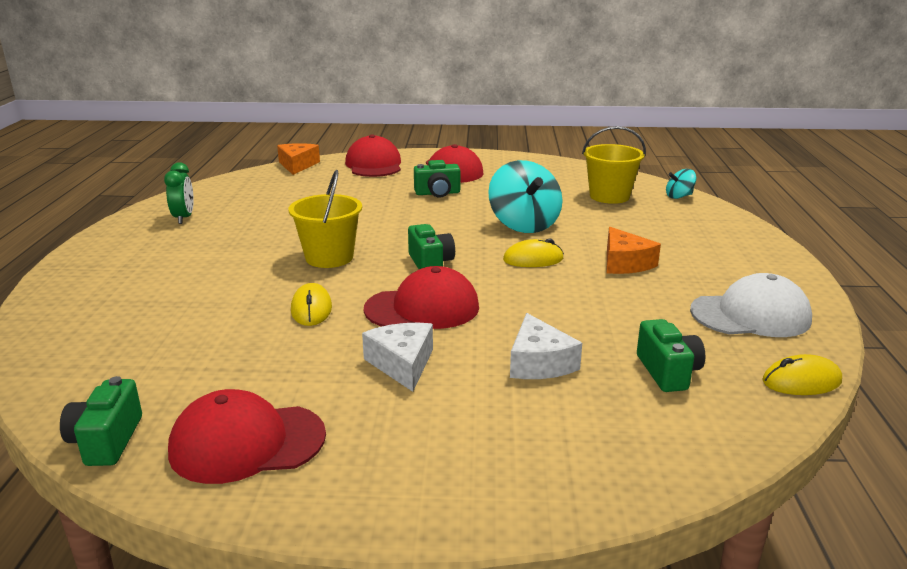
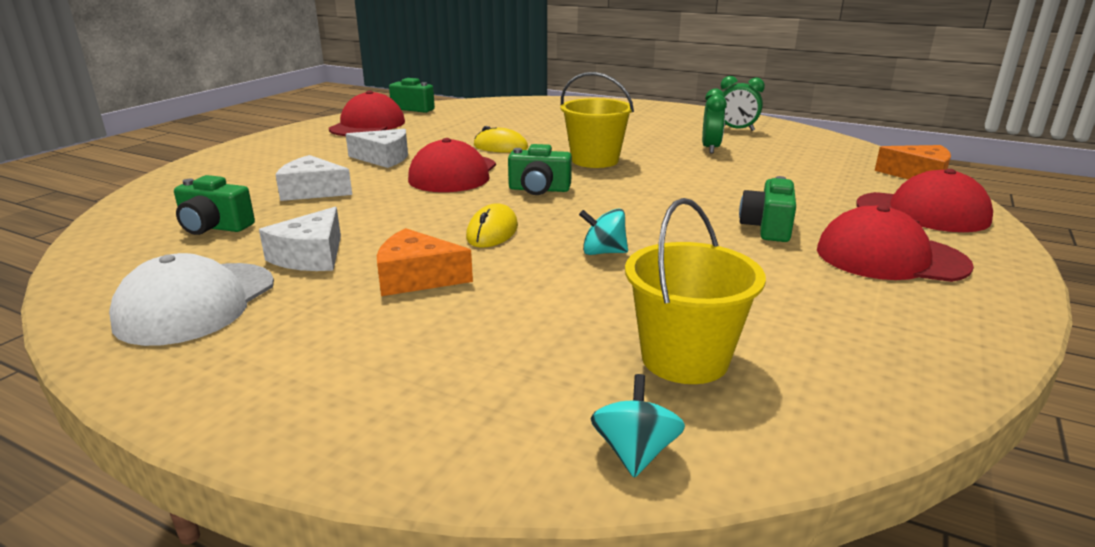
camera: 115 degrees right, 0 degrees up
turquoise spinning top [488,160,563,233] -> turquoise spinning top [579,208,628,255], size x0.49
yellow mouse [762,354,842,395] -> none
none -> white cheese [259,207,341,271]
none -> green clock [702,88,727,154]

